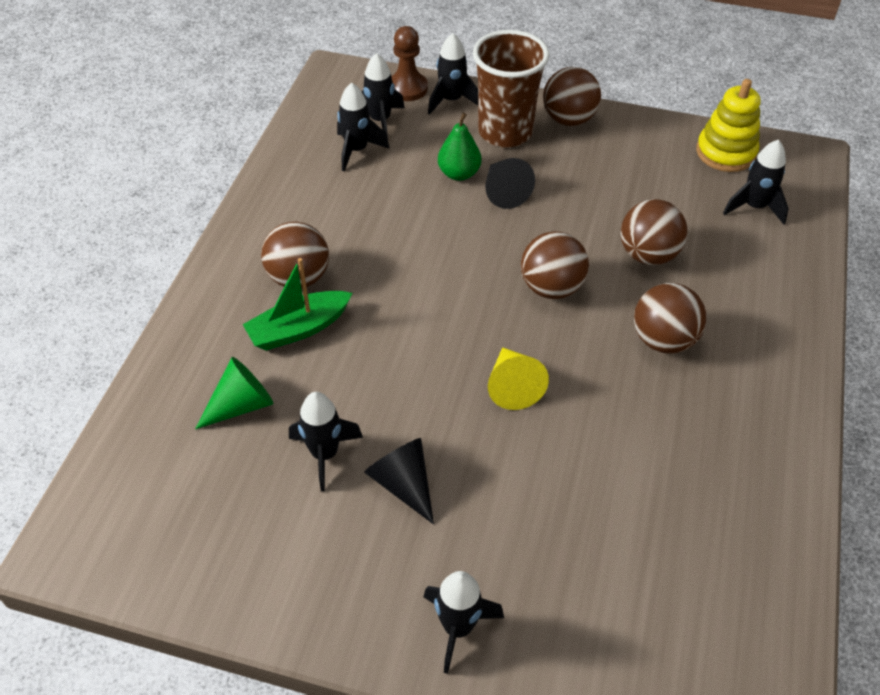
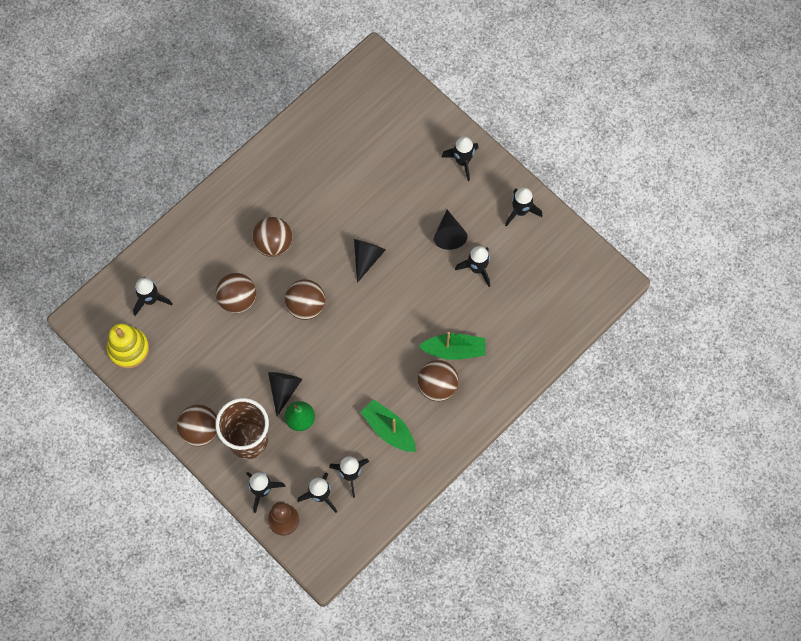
camera: 150 degrees left, 20 degrees up
green cone [195,357,274,429] -> none
yellow cone [488,347,549,410] -> black cone [354,239,386,283]
none -> green boat [360,399,416,452]
none -> black rocket [505,187,542,227]

